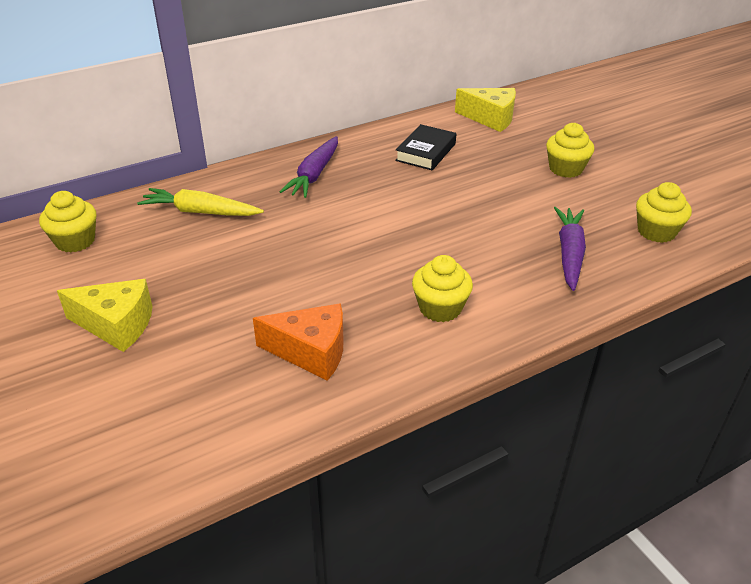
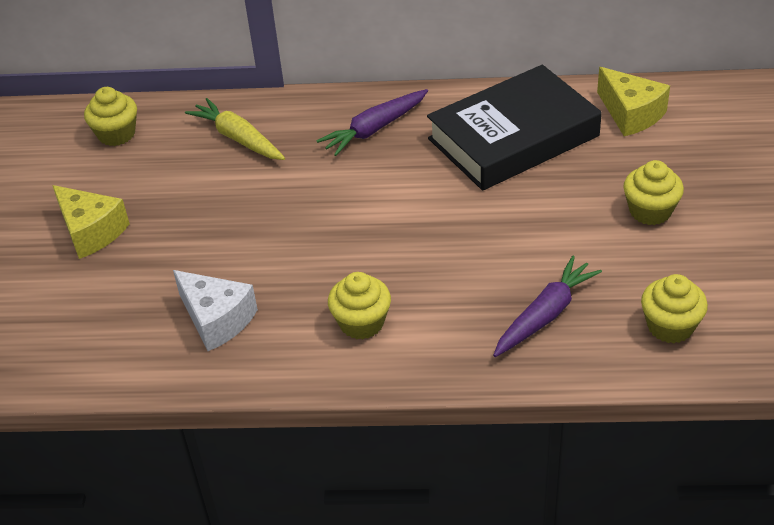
camera: 35 degrees right, 5 degrees up
orange cheese [253,303,344,381] -> white cheese [173,270,258,351]
black book [395,124,456,170] -> black book [427,65,602,191], size x2.02

